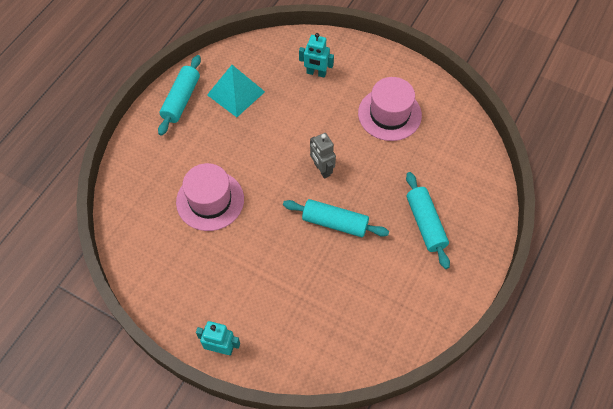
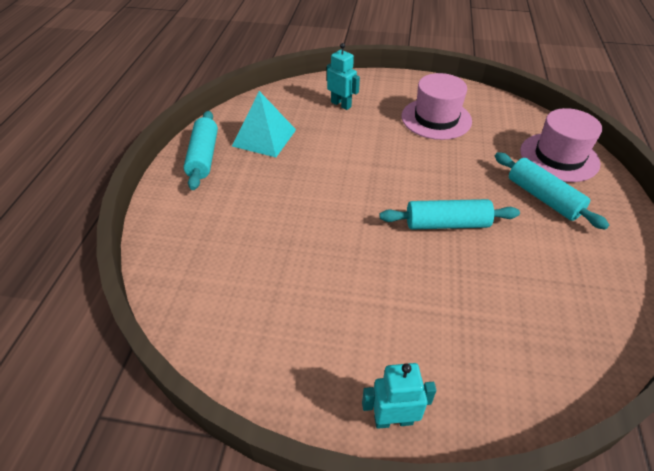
camera: 20 degrees left, 15 degrees down
pink hat [176,163,244,231] -> pink hat moved to [520,108,602,182]
turquoise robot [299,33,334,78] -> turquoise robot turned 135 degrees counterclockwise [327,43,360,110]
grey robot [310,133,336,179] -> none

